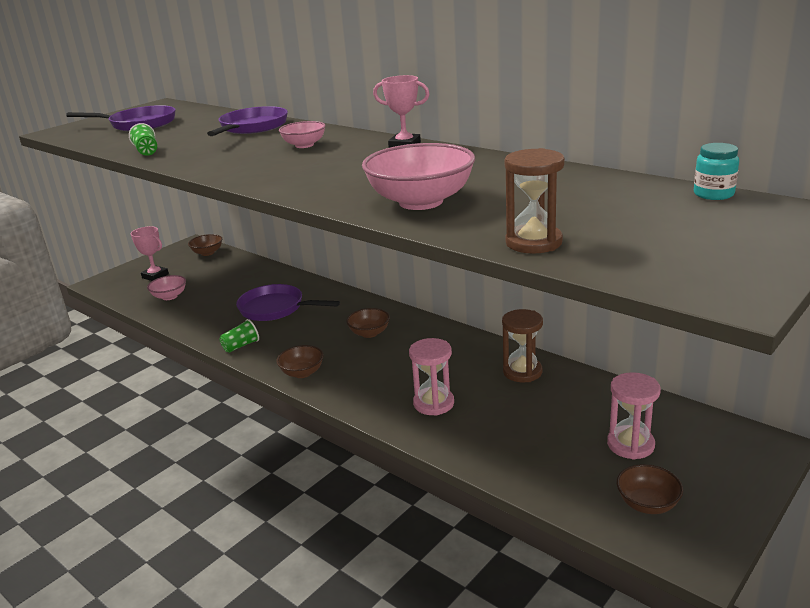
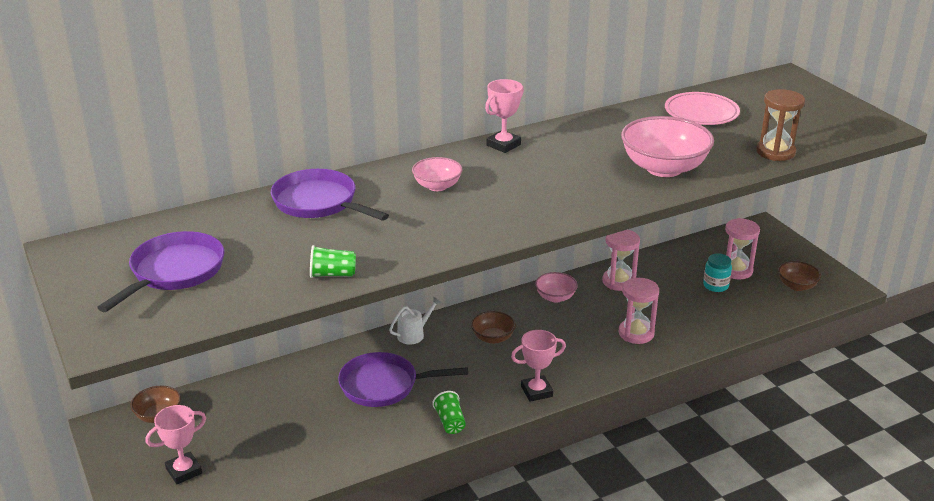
camera: 70 degrees left, 5 degrees up
pink bowl [147,275,186,300] -> pink bowl moved to [535,272,578,303]
purple pan [236,284,340,321] -> purple pan turned 45 degrees clockwise [338,352,468,407]
brown bowl [276,345,324,378] -> pink trophy [511,330,566,402]
brown hourglass [502,309,543,382] -> pink hourglass [602,229,640,291]
turquoise jar [694,143,739,200] -> turquoise jar moved to [703,253,732,292]
none -> white watering can [389,297,442,345]
none -> pink plate [665,92,740,125]

